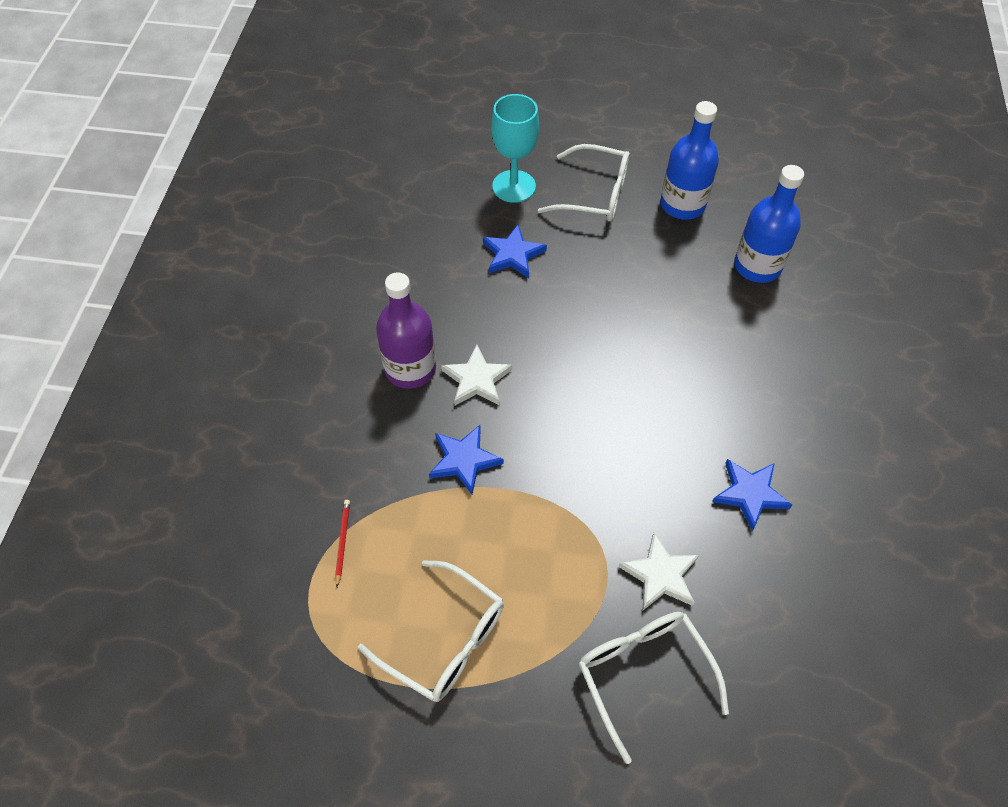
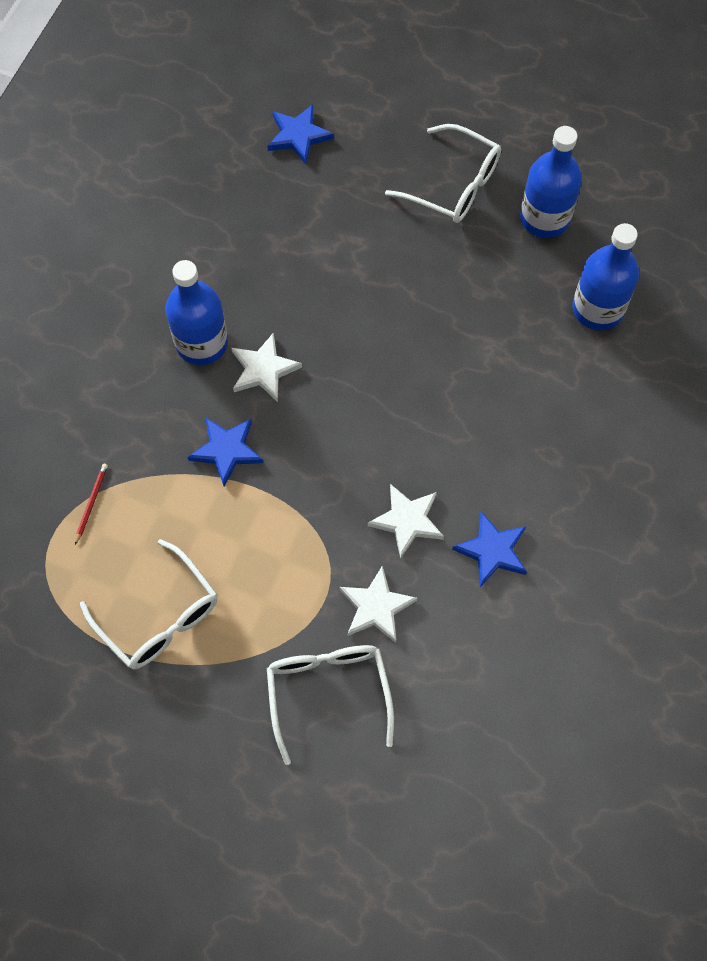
camera: 15 degrees right, 10 degrees up
purple bottle [376,272,436,389] -> blue bottle [165,260,228,365]
blue star [483,225,547,278] -> blue star moved to [267,104,334,165]
turquoise goblet [491,94,539,203] -> none
none -> white star [368,484,444,559]

